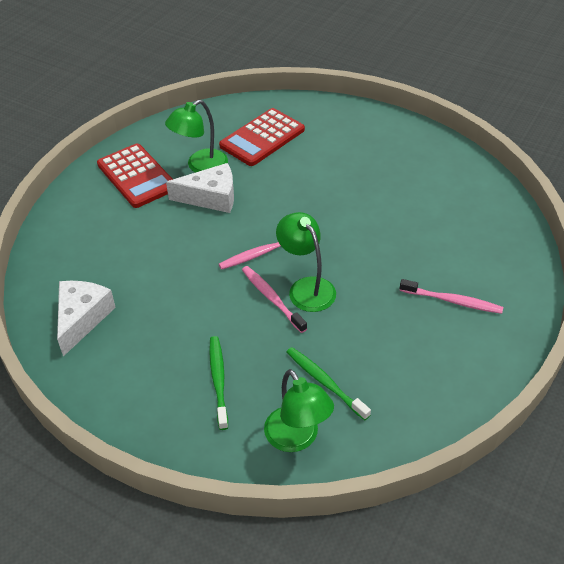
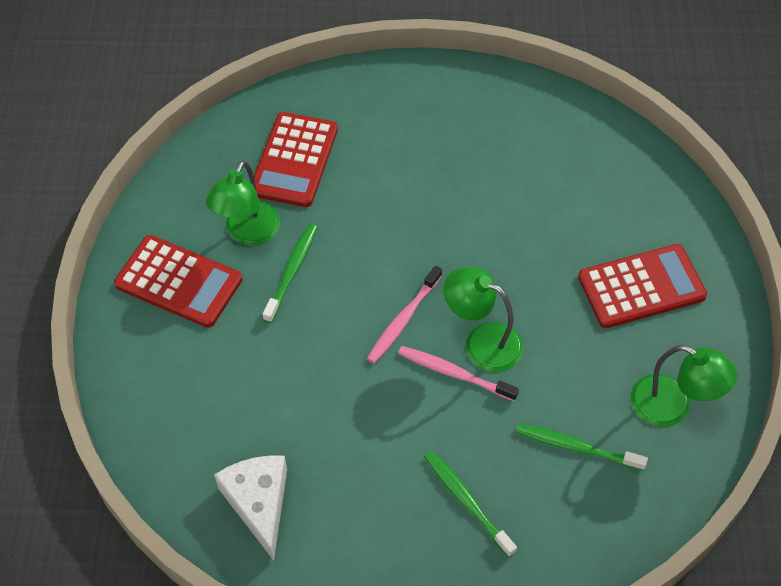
camera: 30 degrees left, 10 degrees up
white cheese [166,163,234,213] -> green toothbrush [263,224,317,323]
green lamp [264,369,334,452] -> green lamp moved to [630,345,737,427]
pink toothbrush [400,279,503,314] -> red calculator [578,244,707,328]

